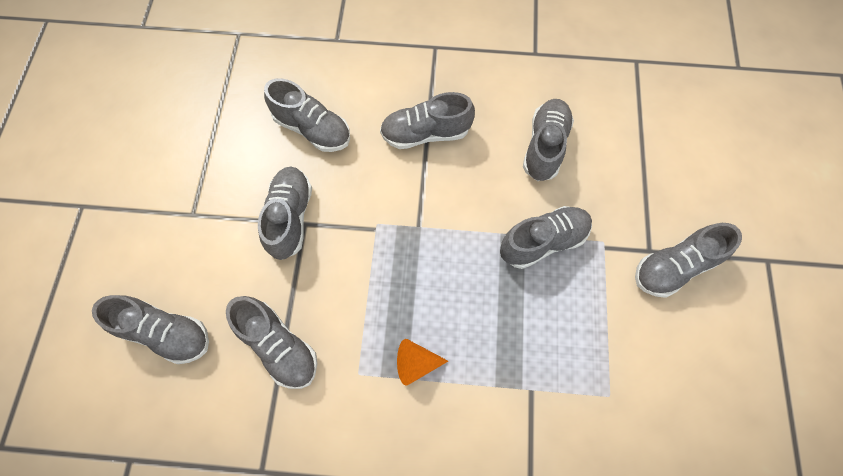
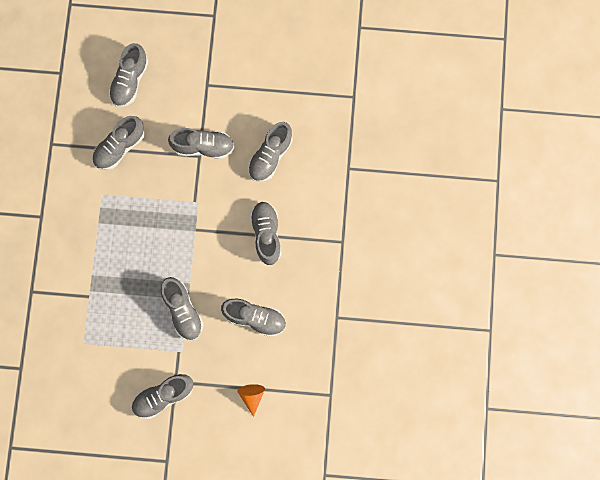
camera: 90 degrees right, 10 degrees up
orange cone [397,339,448,386] -> orange cone moved to [237,384,265,417]
grey shoe [635,223,742,298] -> grey shoe turned 90 degrees counterclockwise [131,374,193,419]

